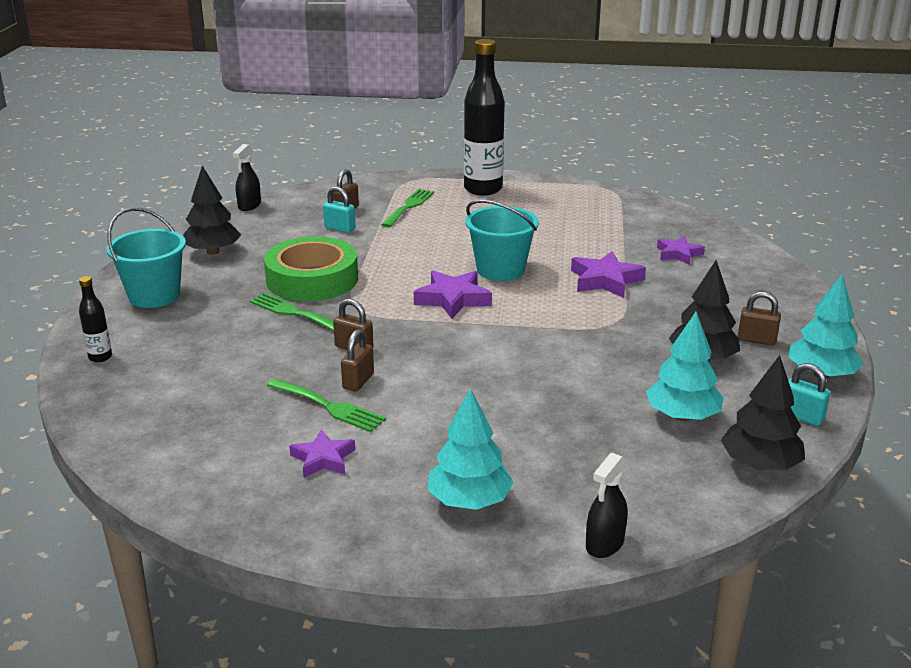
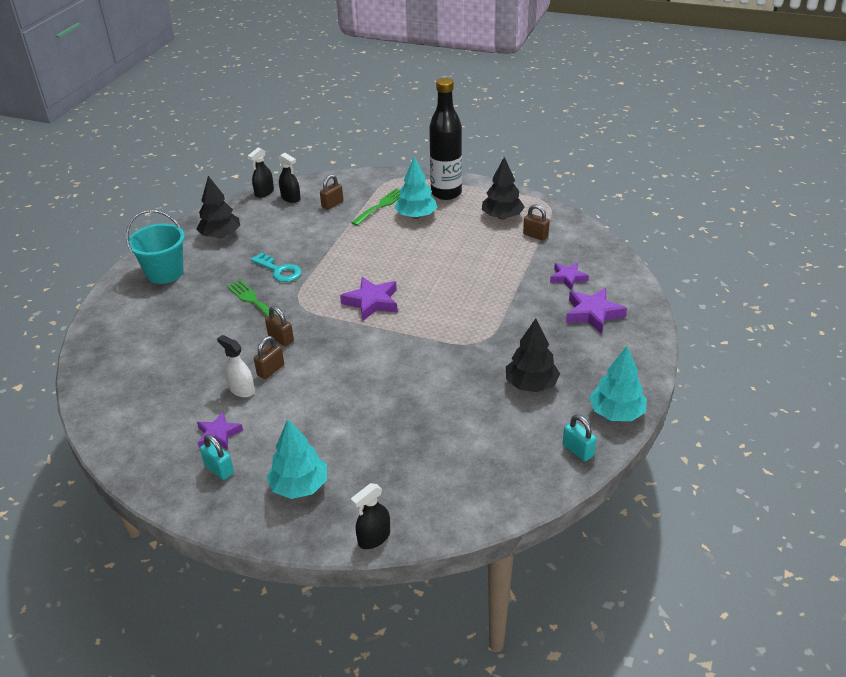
camera: 15 degrees right, 10 degrees up
black bottle [79,276,112,362] -> none
green tape [264,236,358,301] -> turquoise key [251,253,301,282]
green fork [267,378,386,432] -> white spray bottle [217,335,255,397]
turquoise padlock [323,186,355,233] -> turquoise padlock moved to [200,434,234,480]
turquoise bucket [465,200,539,281] -> none
purple star [571,251,646,298] -> purple star moved to [566,288,627,334]
turquoise tree [646,312,724,421] -> turquoise tree moved to [395,157,437,219]
black tree [721,355,805,470] -> black tree moved to [482,157,525,220]
brown padlock [738,291,781,346] -> brown padlock moved to [523,204,550,241]
none -> black spray bottle [279,153,301,203]

